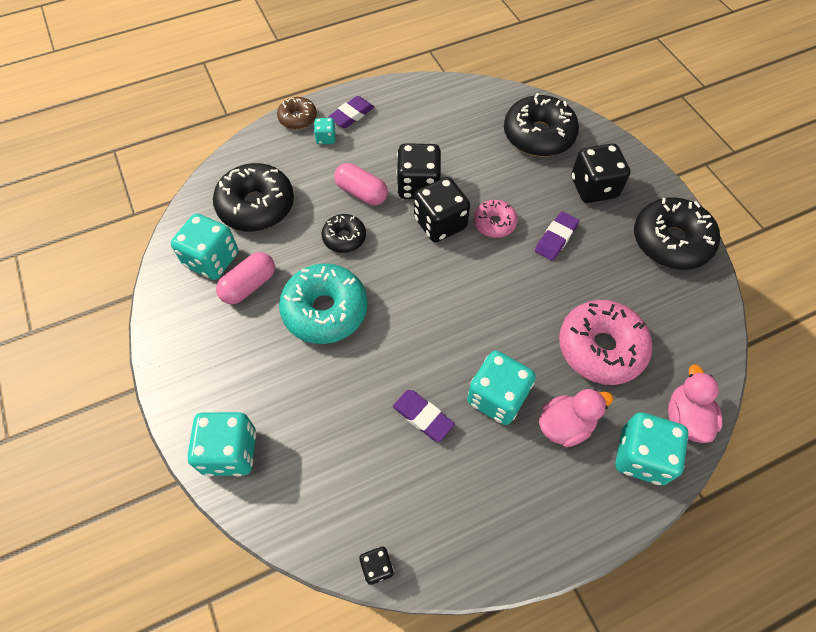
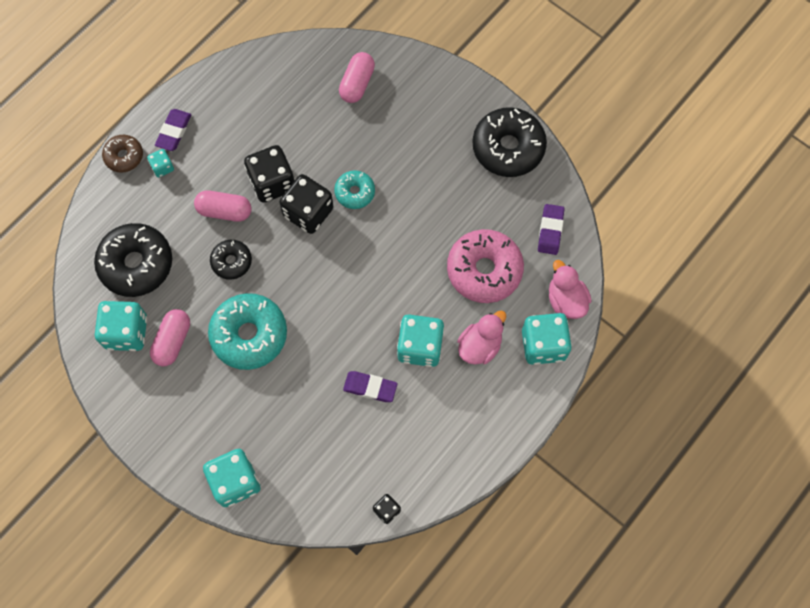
camera: 25 degrees left, 10 degrees up
pink donut [474,200,518,238] -> turquoise donut [334,170,375,209]
black donut [504,93,579,157] -> pink capsule [339,52,375,103]
purple eraser [535,211,579,261] -> purple eraser moved to [538,204,565,255]
black dice [571,143,630,203] -> none

